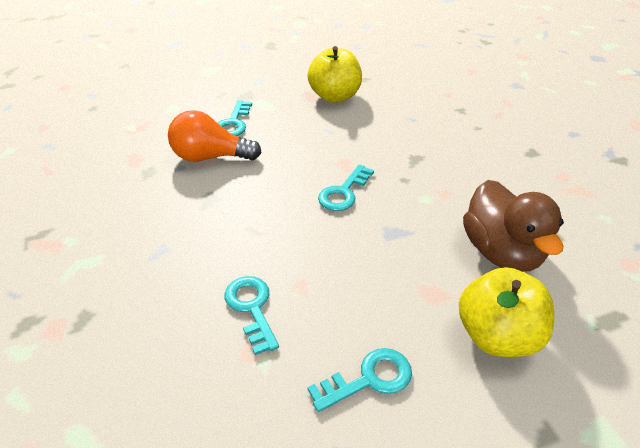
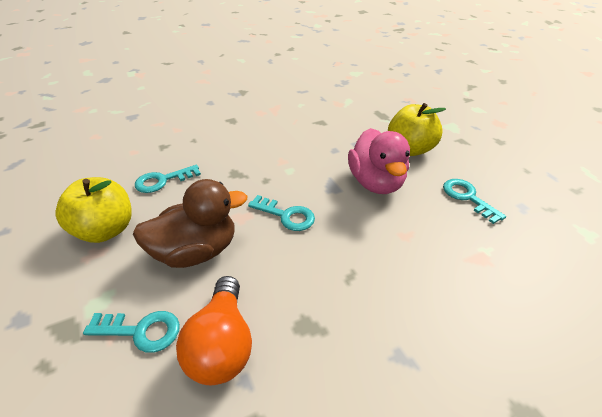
camera: 95 degrees left, 0 degrees up
turquoise key [225,276,279,355] -> turquoise key moved to [135,165,201,193]
brown duck [463,180,564,272] -> brown duck moved to [133,179,248,268]
none -> pink duck [348,128,410,194]

